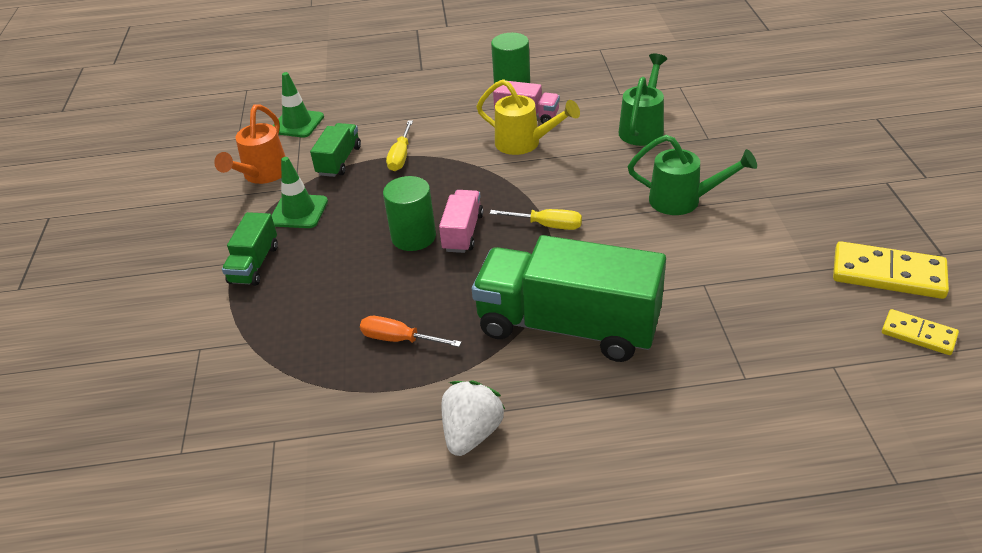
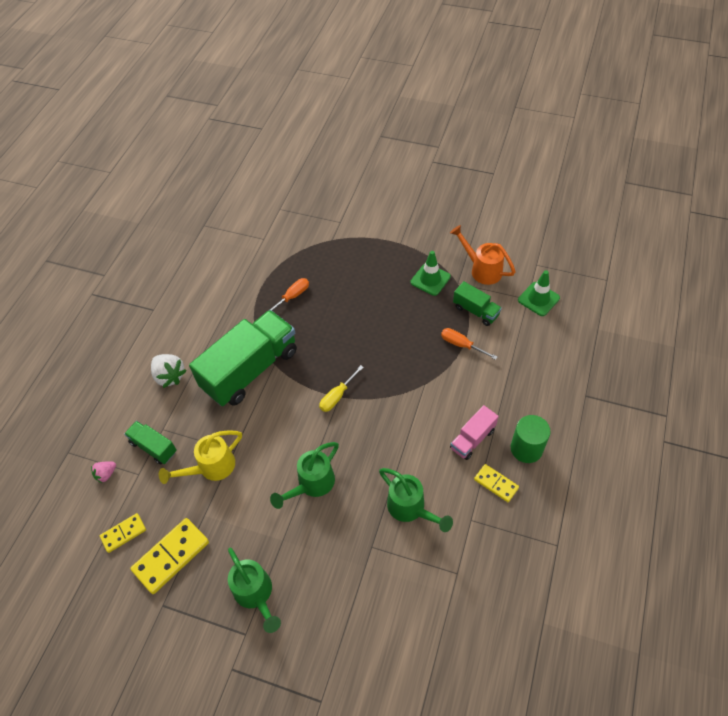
camera: 115 degrees right, 15 degrees up
green truck [222,212,278,286] -> green truck moved to [124,421,177,465]
green cylinder [383,176,436,251] -> none
yellow screwdriver [386,120,413,171] -> orange screwdriver [441,328,497,360]
pink truck [439,190,483,253] -> none
white strawberry [441,380,506,456] -> white strawberry moved to [151,354,187,388]
yellow watering can [476,79,580,155] -> yellow watering can moved to [159,430,242,484]
none -> pink strawberry [91,462,116,483]
none -> green watering can [228,548,281,633]
none -> yellow domino [474,464,519,502]

